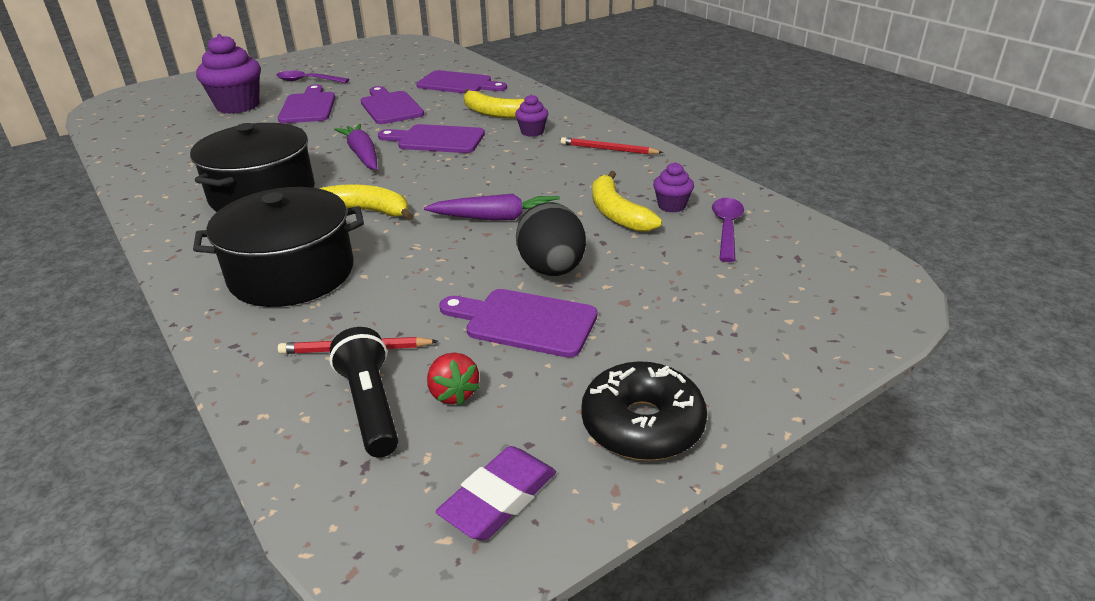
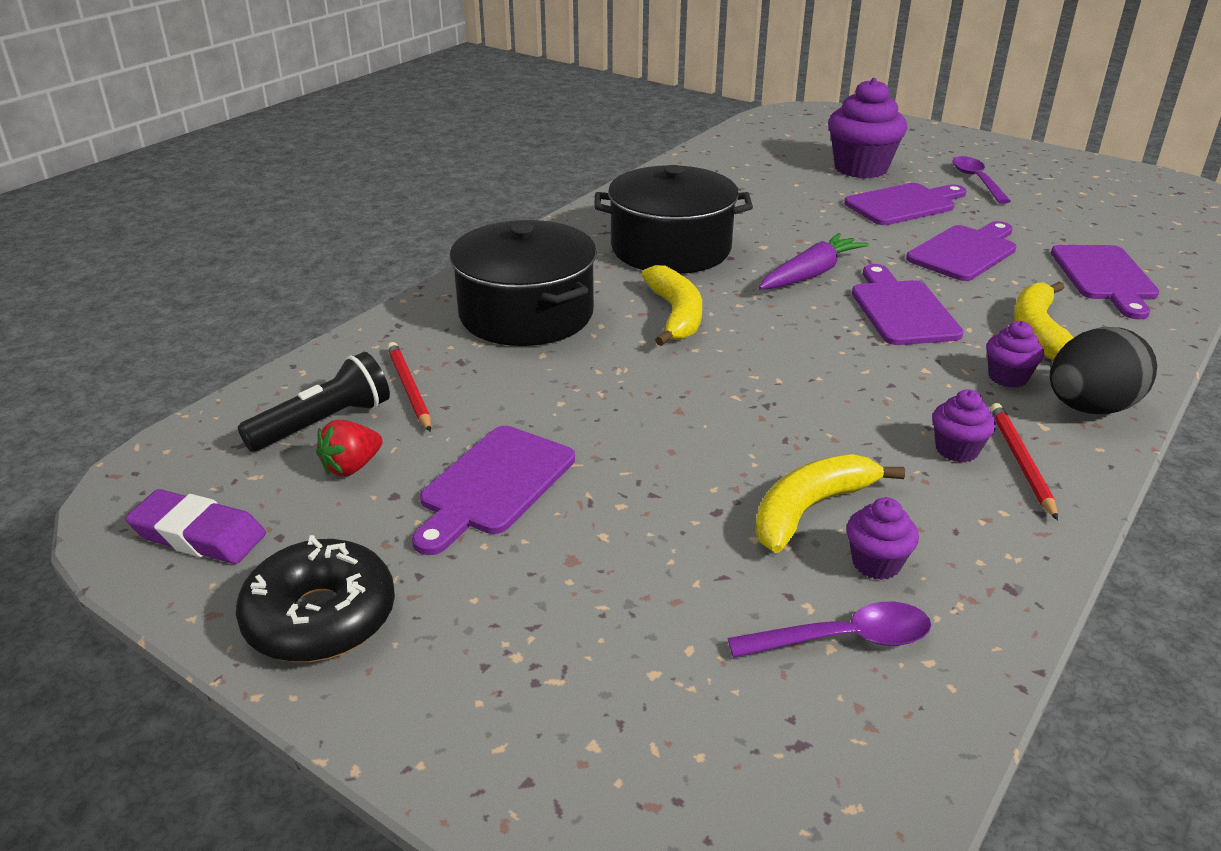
camera: 70 degrees right, 0 degrees up
purple carrot [424,194,560,220] -> none
purple cutting board [439,289,597,358] -> purple cutting board turned 150 degrees counterclockwise [412,426,575,555]
black egg [516,202,586,276] -> black egg moved to [1050,327,1157,414]
none -> purple cupcake [932,389,996,462]

